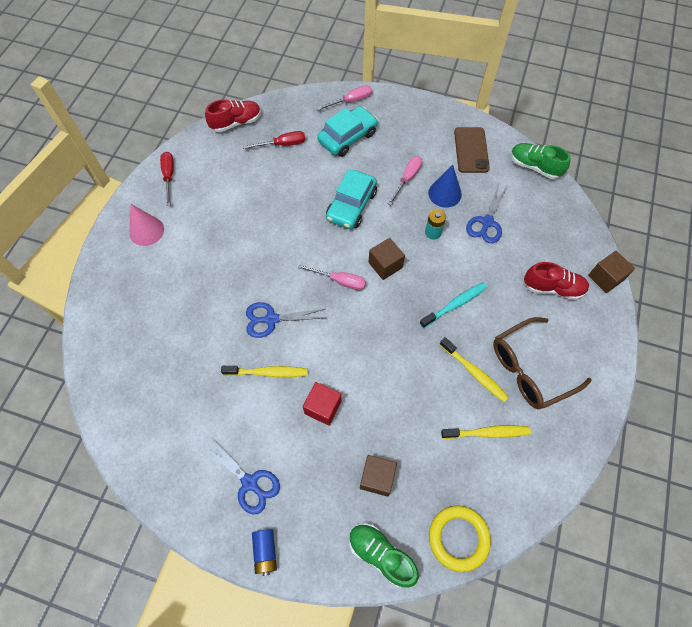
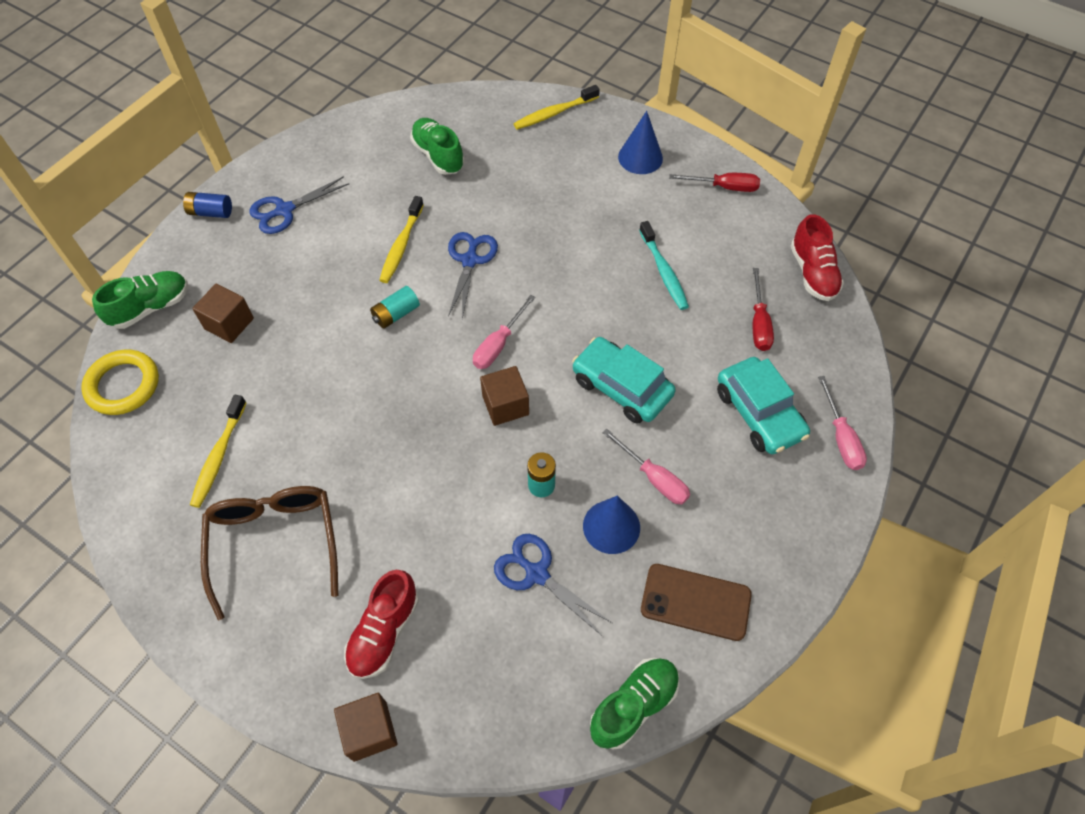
camera: 105 degrees right, 5 degrees down
pink cone [130,204,164,246] -> blue cone [618,111,663,174]
red cube [303,382,341,426] -> none
turquoise toothbrush [420,282,487,328] -> turquoise toothbrush moved to [639,221,689,310]
yellow toothbrush [440,337,509,402] -> yellow toothbrush moved to [513,85,600,130]
none -> turquoise battery [370,286,420,329]
none -> green shoe [410,118,464,175]

